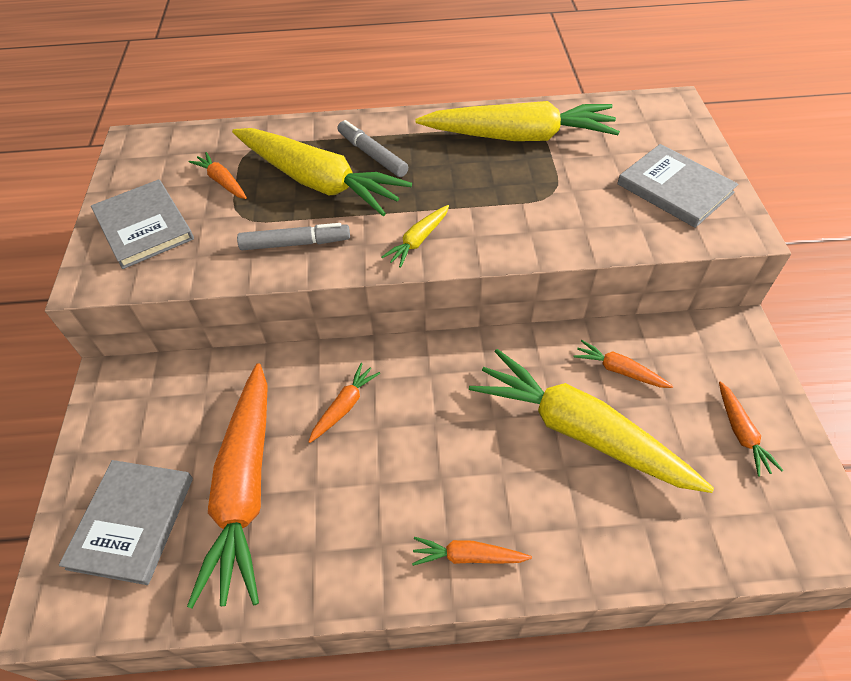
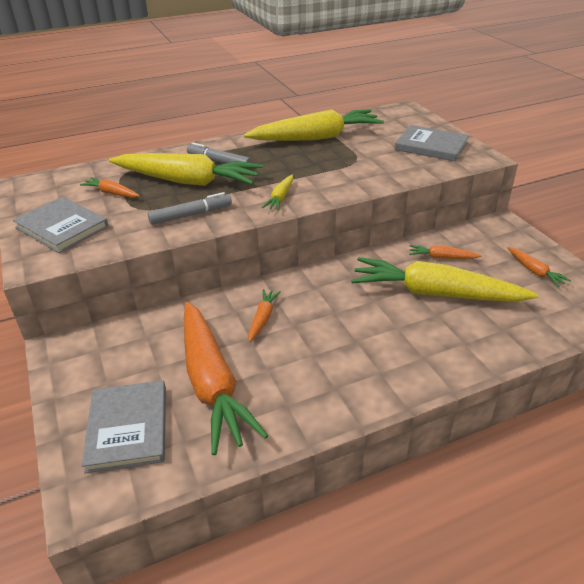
camera: 20 degrees left, 15 degrees down
orange carrot [412,537,532,566] -> none

